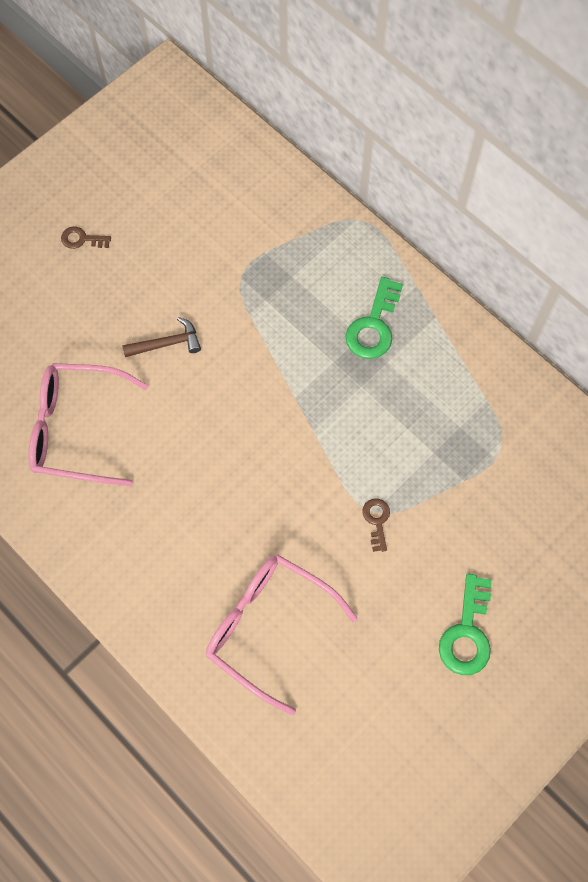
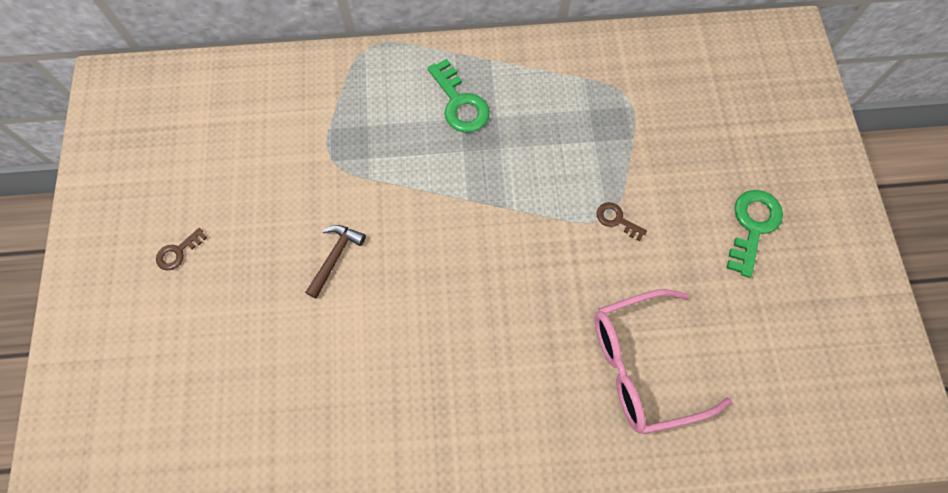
camera: 50 degrees left, 0 degrees up
pink glasses [29,363,148,486] -> none
green key [439,574,492,675] -> green key turned 120 degrees counterclockwise [727,190,783,278]

